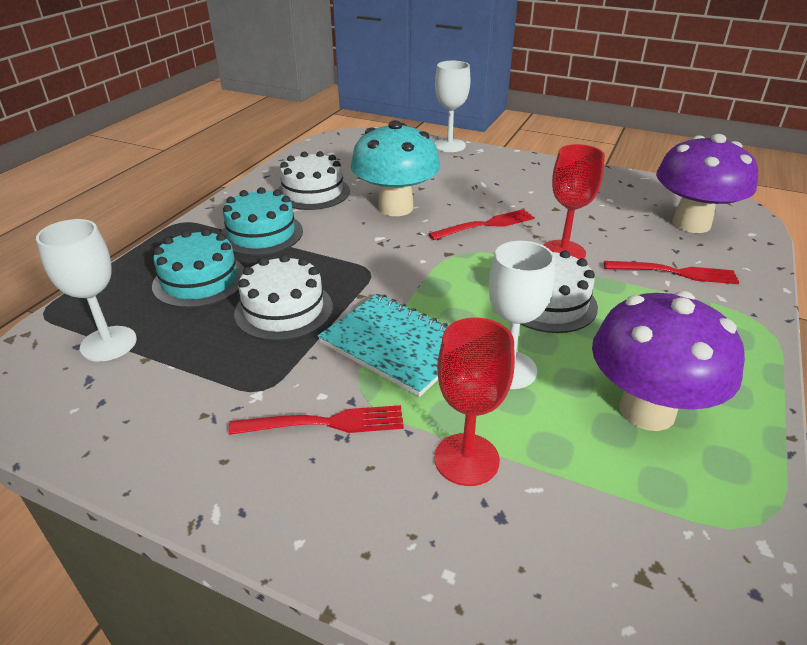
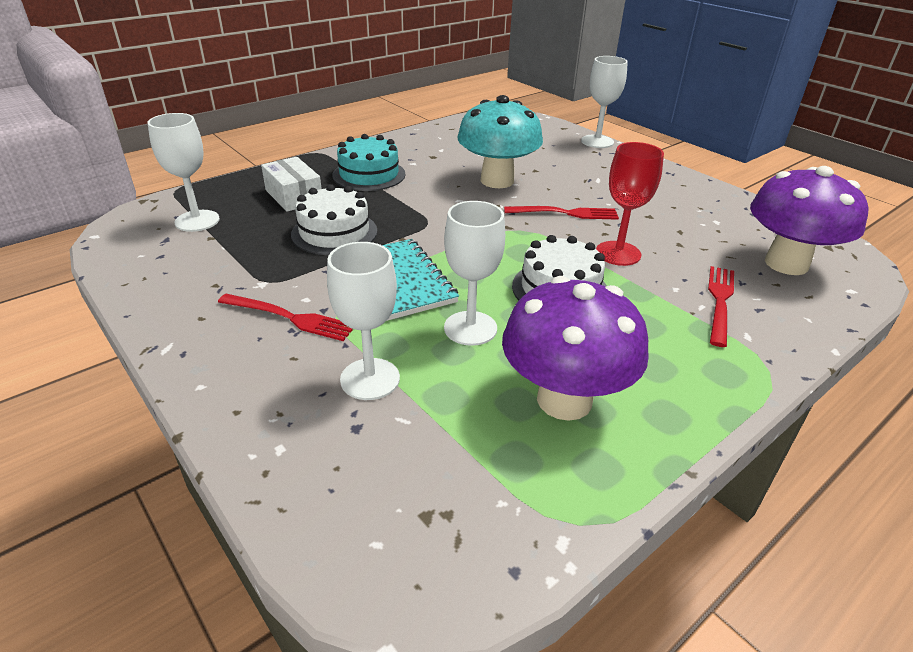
camera: 25 degrees right, 0 degrees up
turquoise cake [152,229,244,308] -> white box [261,157,322,212]
white cake [278,151,350,210] -> none
red goblet [434,318,515,486] -> white goblet [327,242,400,400]
red fork [604,261,739,284] -> red fork turned 105 degrees counterclockwise [708,266,734,347]

